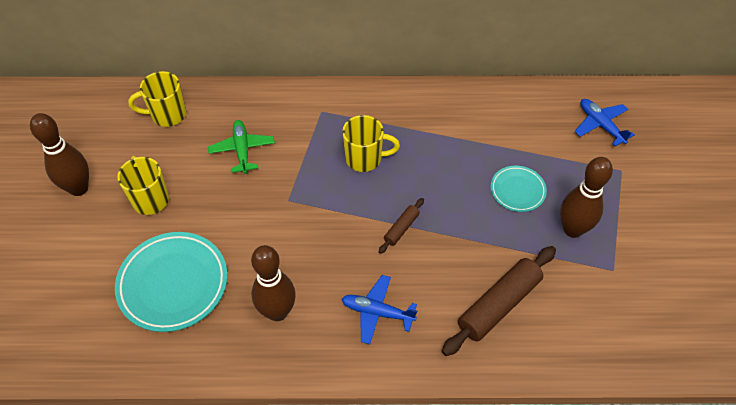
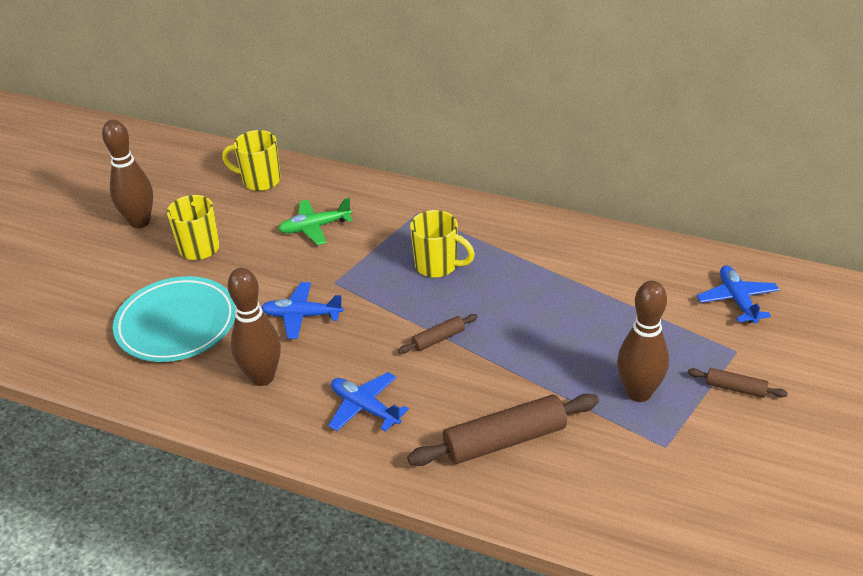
camera: 25 degrees right, 15 degrees down
green plane [208,120,275,174] -> green plane turned 120 degrees counterclockwise [278,198,352,245]
turquoise plate [491,165,547,212] -> none
none -> blue plane [261,282,343,339]
none -> brown rolling pin [688,368,788,398]

